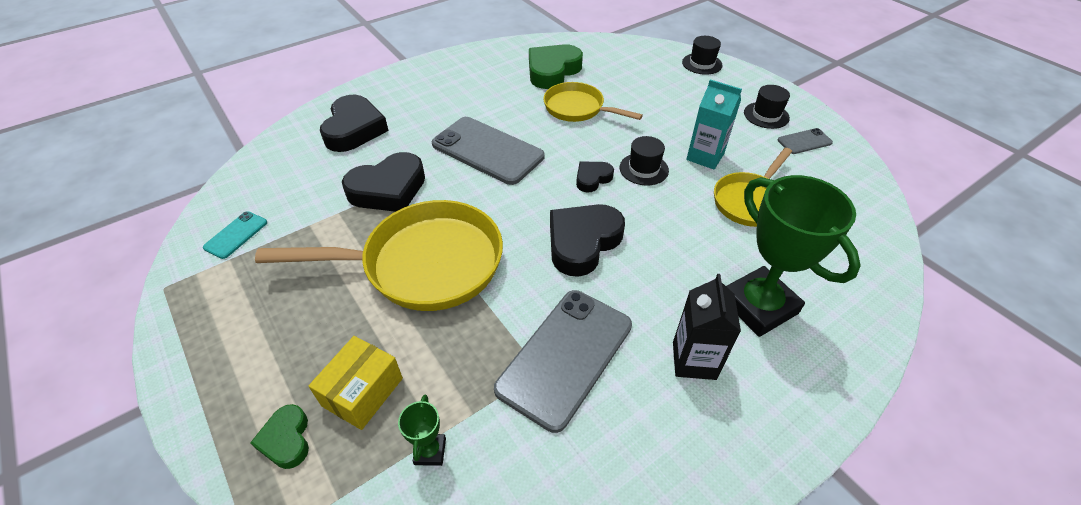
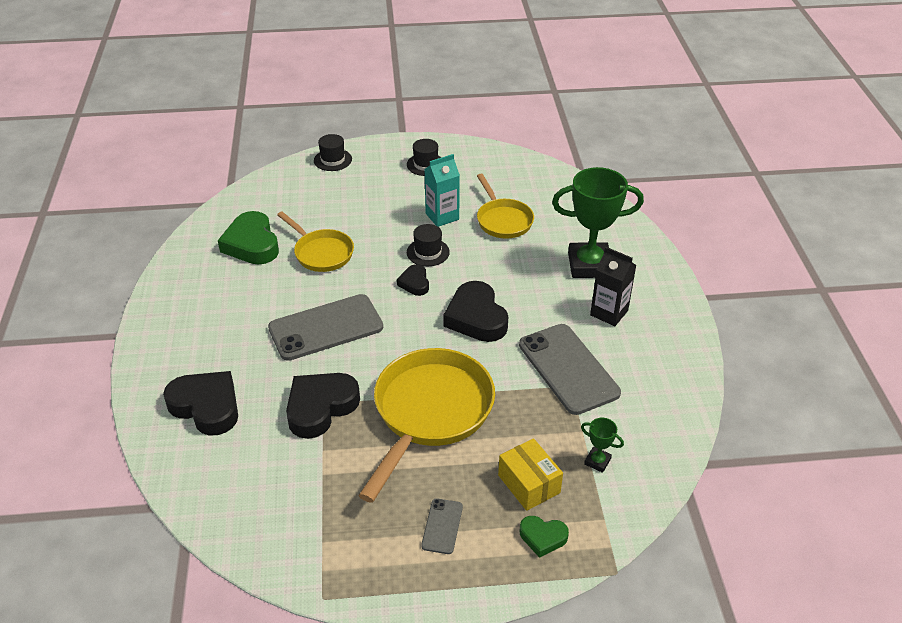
camera: 60 degrees left, 5 degrees down
turquoise phone [203,212,267,259] -> none
black heart [342,152,425,212] -> black heart turned 135 degrees counterclockwise [286,373,360,439]
yellow pan [543,82,643,122] -> yellow pan turned 105 degrees counterclockwise [277,211,354,272]
grey phone [778,128,833,154] -> grey phone moved to [421,498,463,554]

